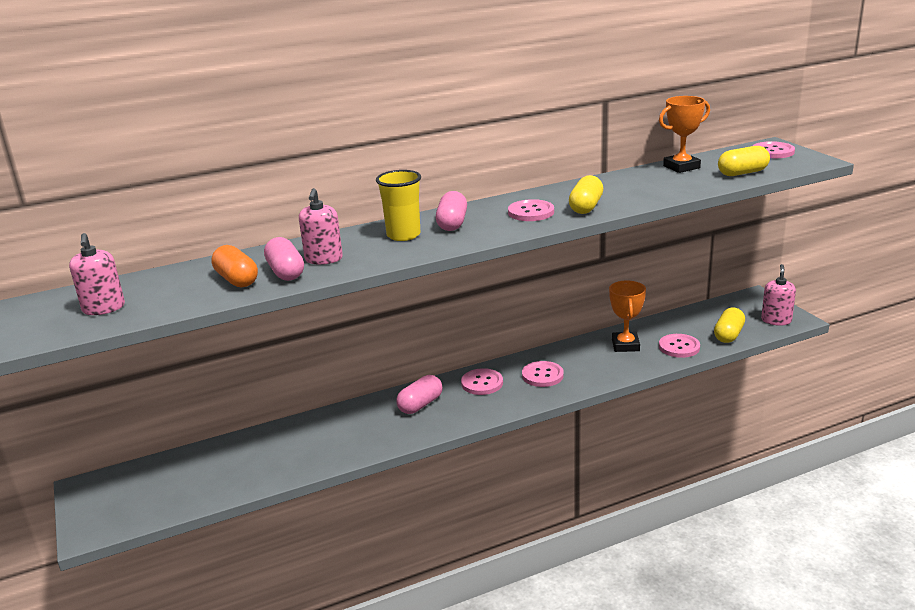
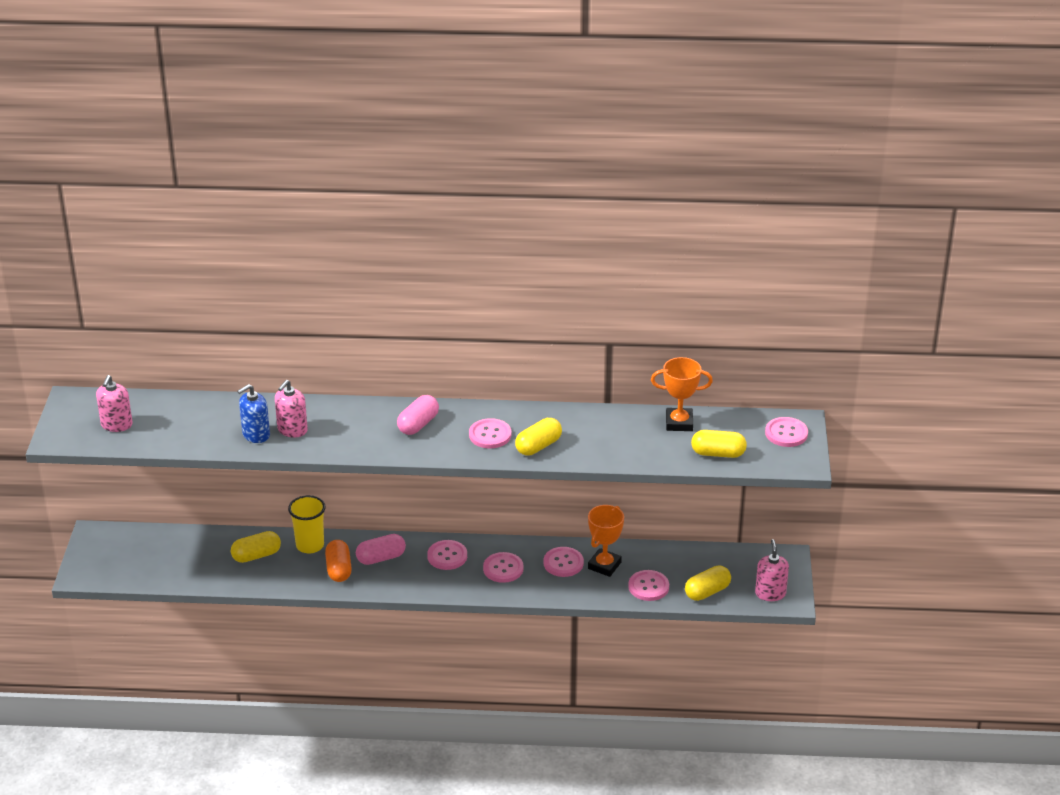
camera: 25 degrees right, 10 degrees up
orange capsule [211,245,258,288] -> orange capsule moved to [325,540,352,582]
pink capsule [264,237,304,281] -> blue soap dispenser [237,384,270,443]
yellow cup [376,170,421,241] -> yellow cup moved to [288,495,325,554]
pink soap dispenser [761,264,796,325] -> pink soap dispenser turned 45 degrees counterclockwise [755,539,789,601]
none -> yellow capsule [231,531,281,563]
none -> pink button [544,547,584,577]

